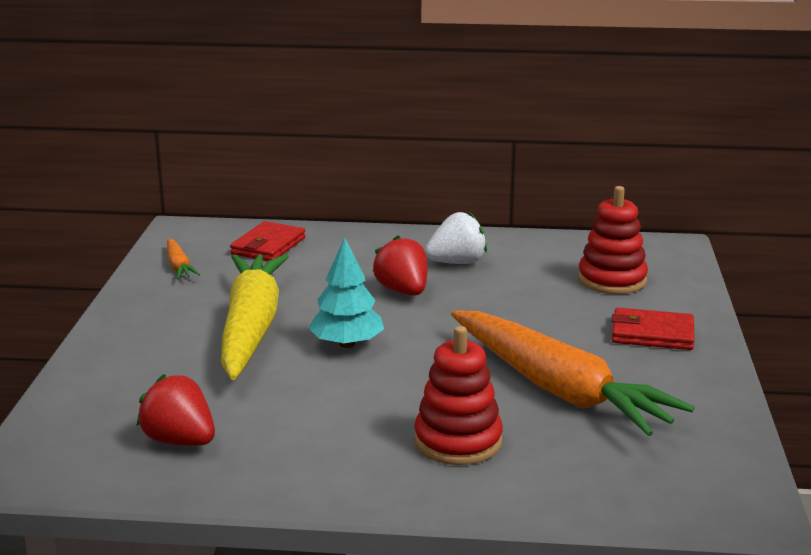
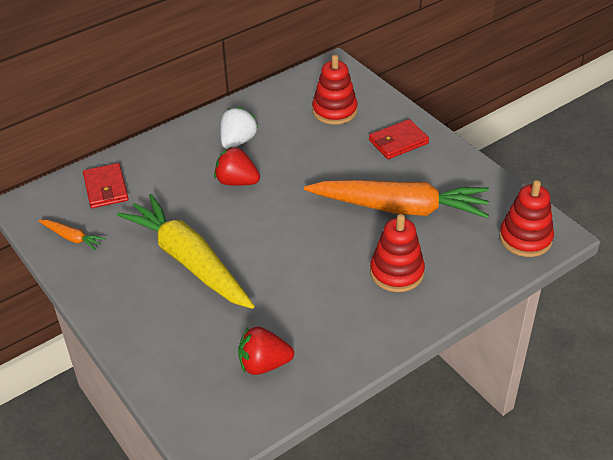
camera: 40 degrees left, 20 degrees up
turquoise tree [308,238,384,348] -> none
none -> red stacking toy [499,180,554,257]

